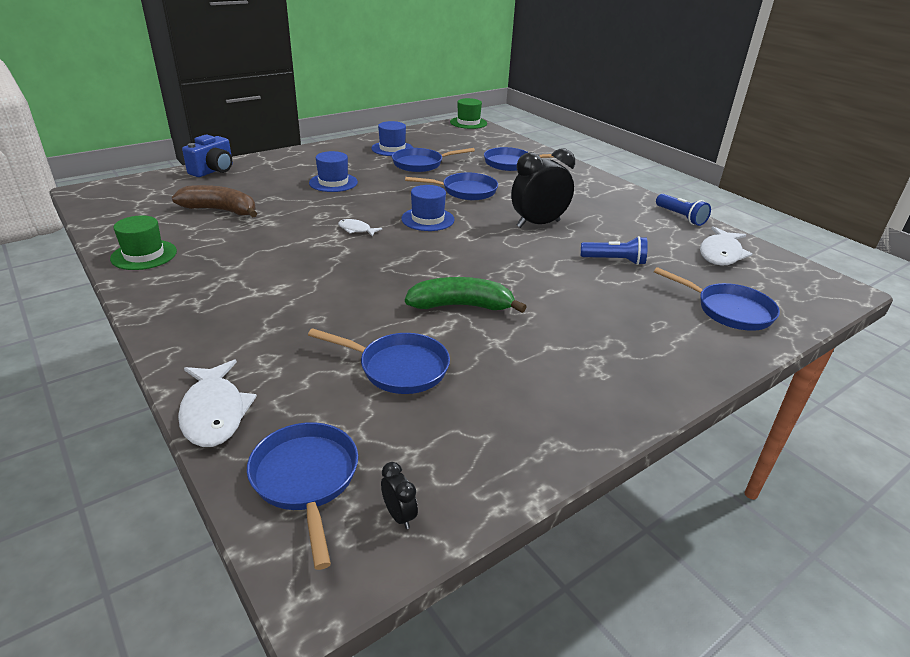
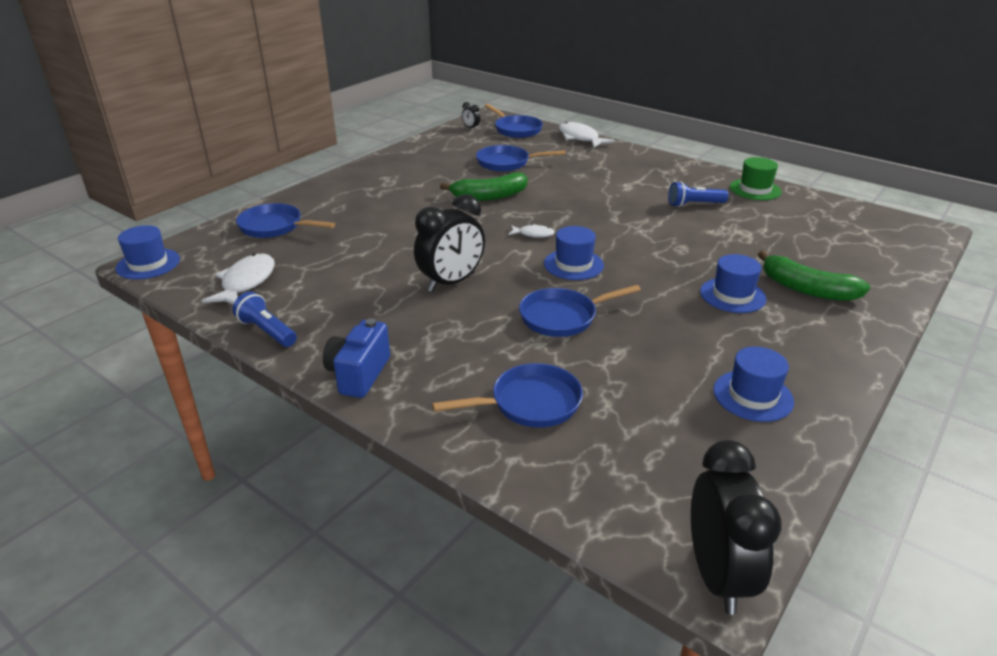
camera: 165 degrees right, 0 degrees up
brown banana [172,185,257,218] -> none
blue camera [182,135,233,177] -> blue camera moved to [323,318,390,398]
white fish [338,219,382,237] -> white fish moved to [508,224,555,238]
blue pan [392,148,475,172] -> none
green hat [450,98,487,129] -> black clock [691,440,781,615]
blue flashlight [581,236,648,265] -> blue flashlight moved to [668,181,729,207]
none -> blue hat [116,225,180,279]
none -> green banana [758,251,870,301]

